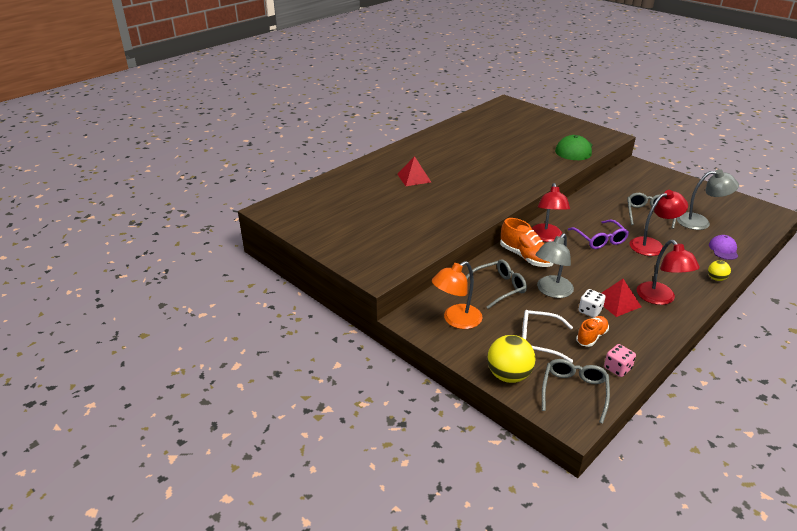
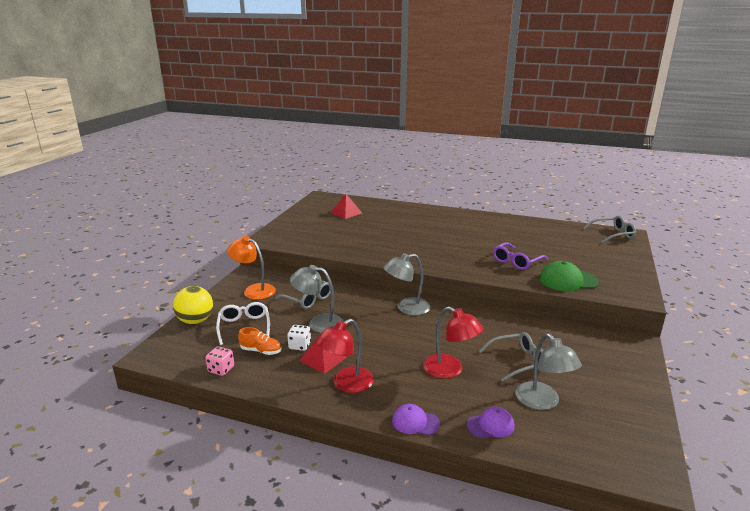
camera: 65 degrees right, 10 degrees down
red pyramid [397,156,431,186] -> red pyramid moved to [331,194,362,219]
orange shoe [500,218,554,267] -> none
red lamp [532,183,570,242] -> grey lamp [383,253,431,315]
grey glasses [542,359,610,424] -> grey glasses moved to [583,216,636,243]
purple glasses [568,220,629,249] -> purple glasses moved to [493,242,548,270]
yellow ball [708,260,731,281] -> purple cap [392,404,440,435]

